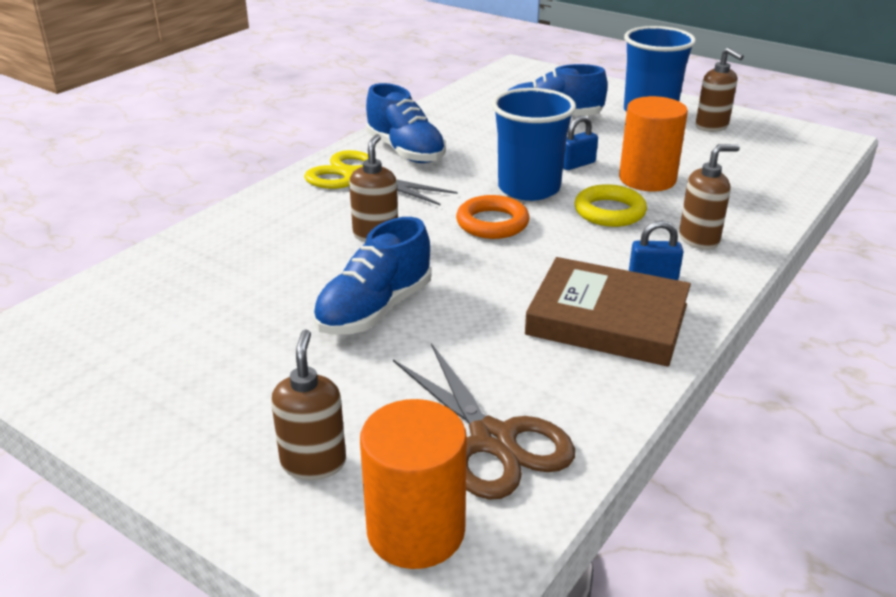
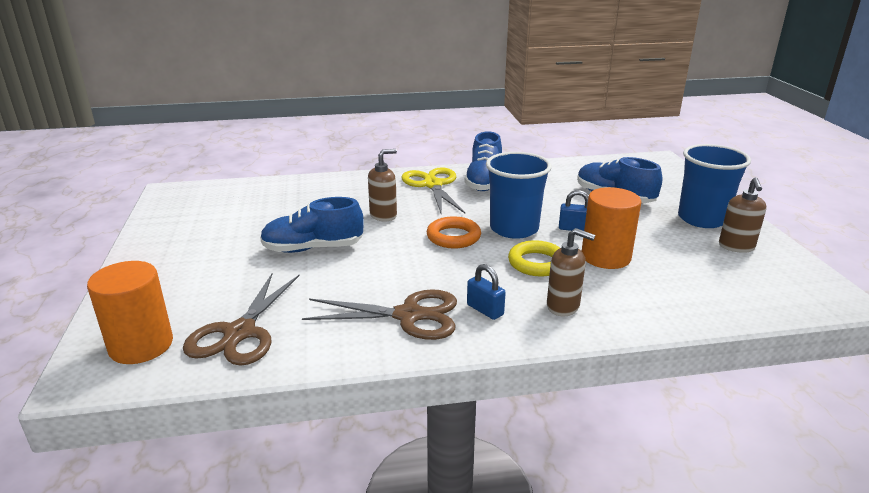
camera: 45 degrees right, 5 degrees down
brown soap dispenser [271,329,346,480] -> none
brown book [525,257,691,367] -> brown scissors [302,289,457,340]

